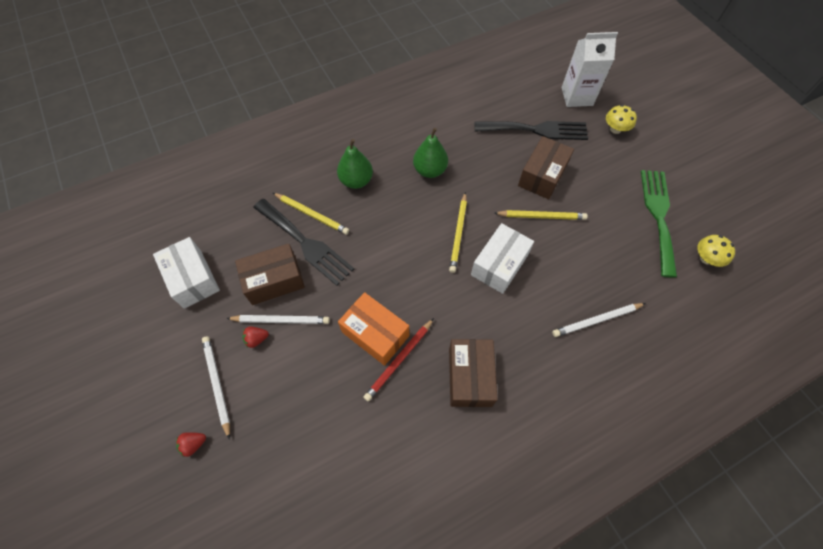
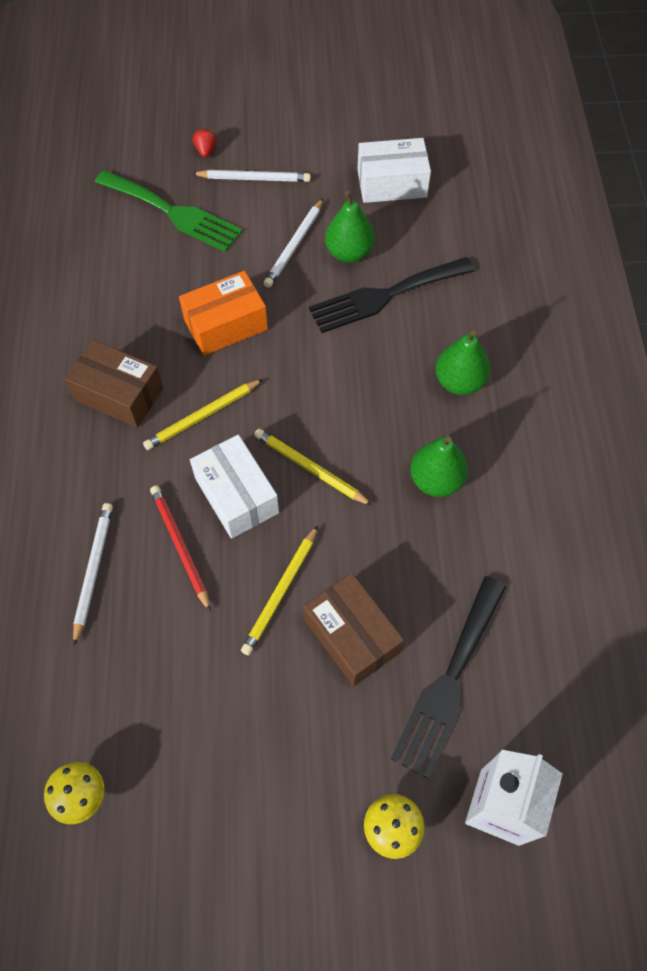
camera: 115 degrees right, 0 degrees up
brown box [235,244,305,305] -> green pear [325,191,375,263]
red strawberry [242,327,269,348] -> none
yellow pencil [273,193,349,235] -> yellow pencil moved to [143,379,263,450]
red pencil [363,318,434,402] -> red pencil moved to [150,485,211,612]
green fork [641,170,677,278] -> green fork moved to [95,170,243,252]

